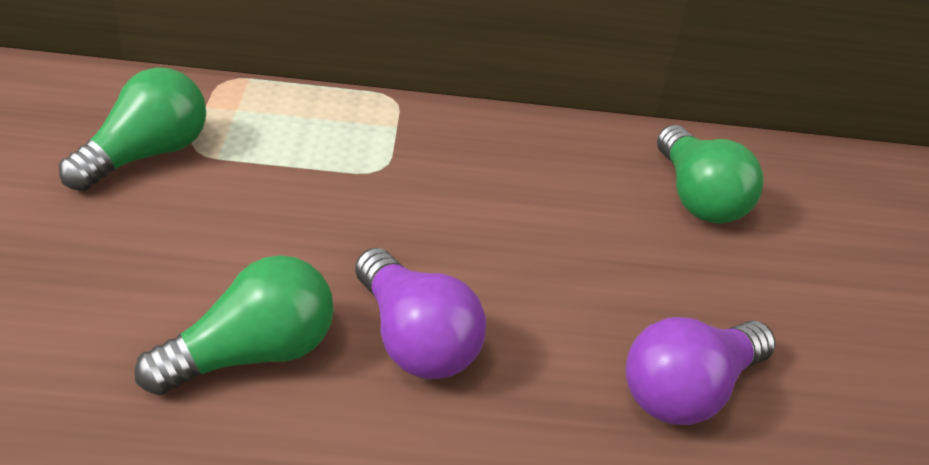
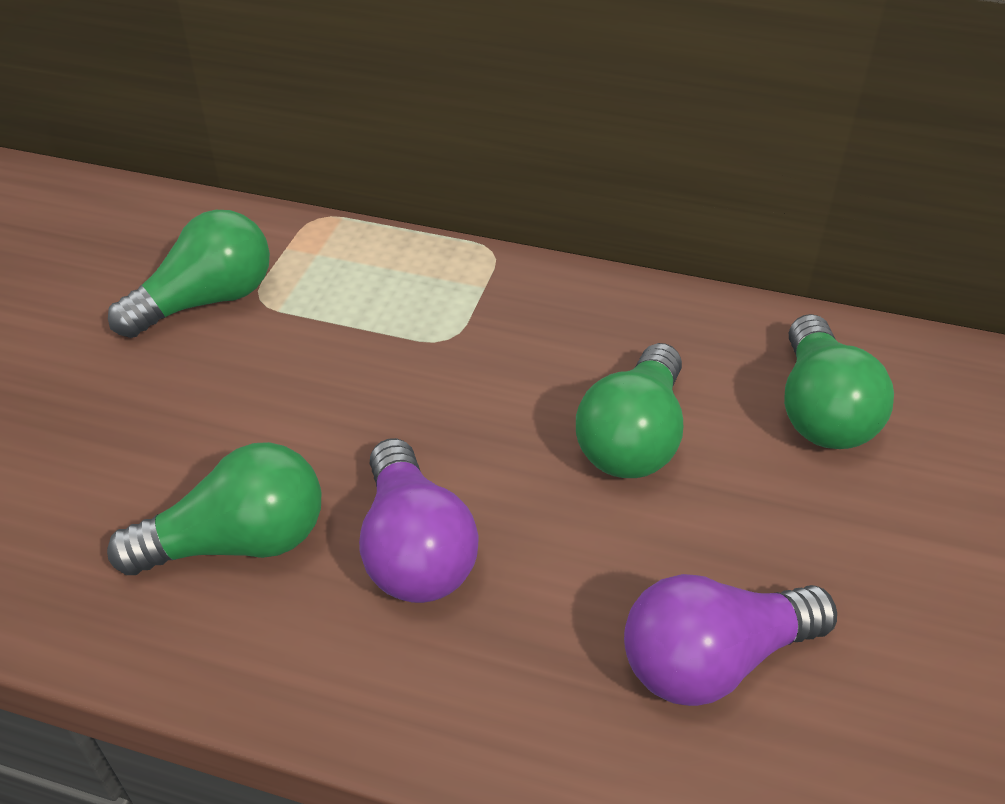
camera: 20 degrees right, 5 degrees up
none -> green light bulb [576,343,683,478]

